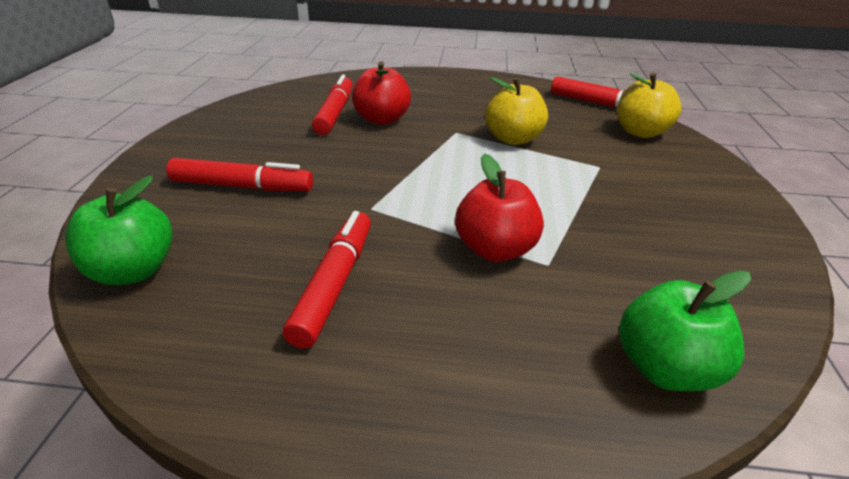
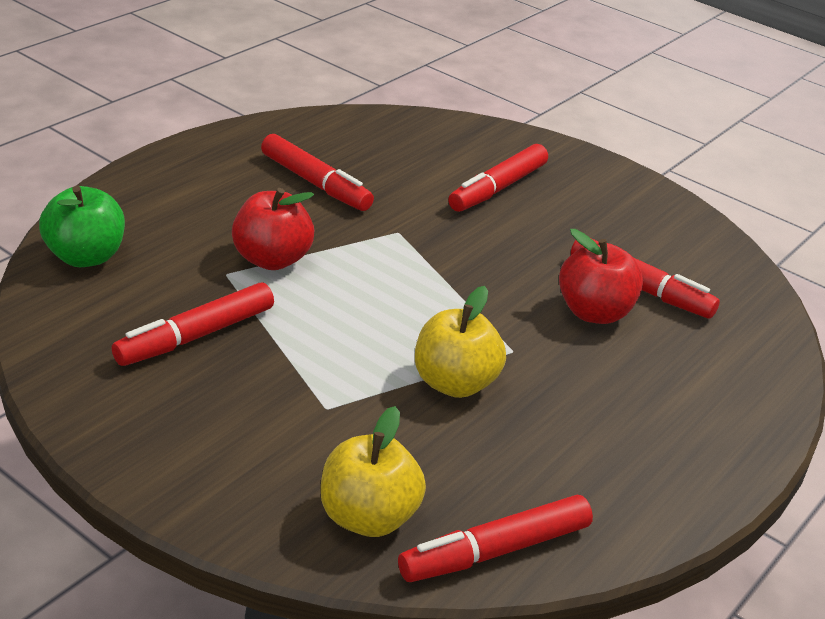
camera: 120 degrees right, 0 degrees up
green apple [65,176,172,285] -> none
none -> red marker [112,282,274,366]

